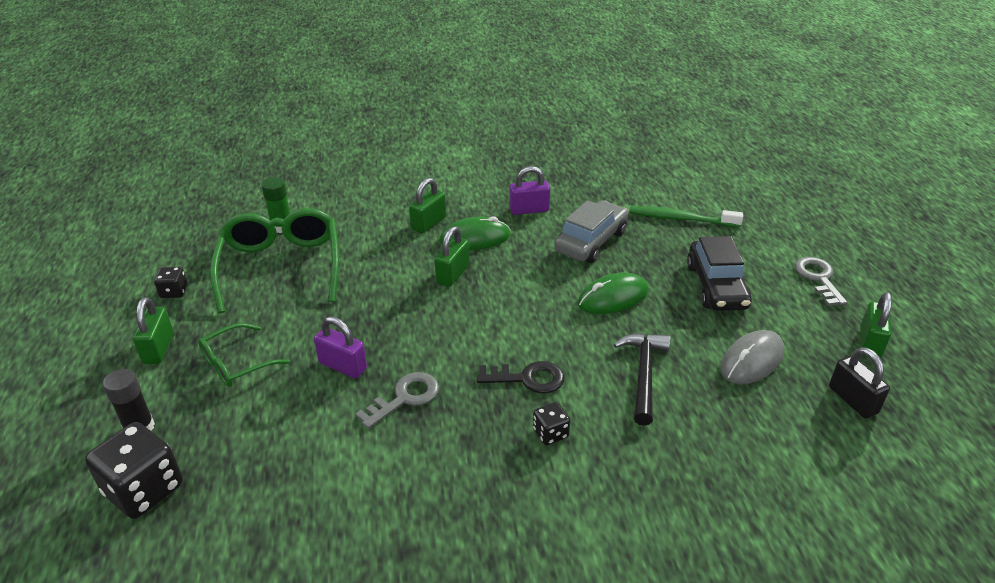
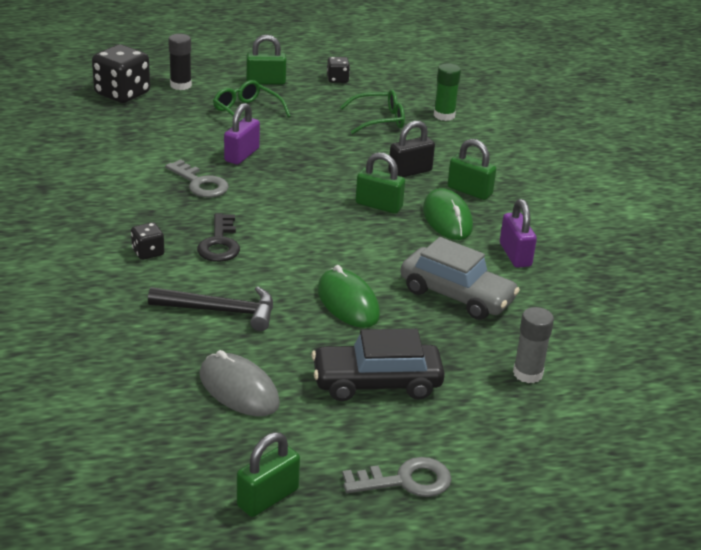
camera: 85 degrees right, 5 degrees down
green glasses [210,208,339,313] -> green glasses [340,89,405,134], size x0.54
green toothbrush [629,206,743,227] -> grey glue stick [513,307,554,383]
black padlock [829,347,890,418] -> black padlock moved to [388,121,435,177]
green padlock [860,292,892,358] -> green padlock turned 60 degrees counterclockwise [237,432,300,517]

